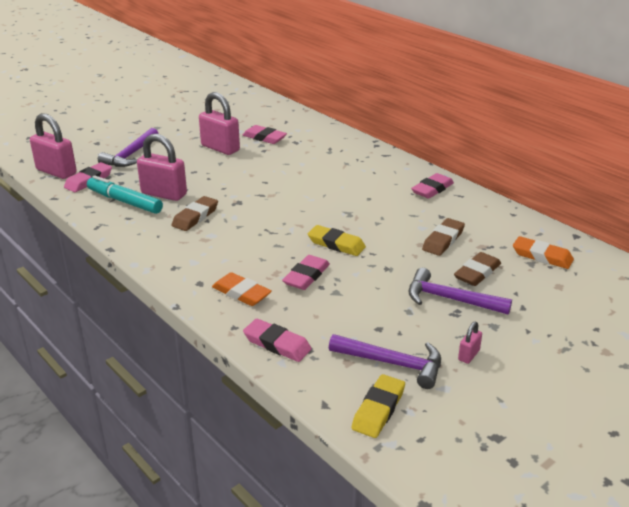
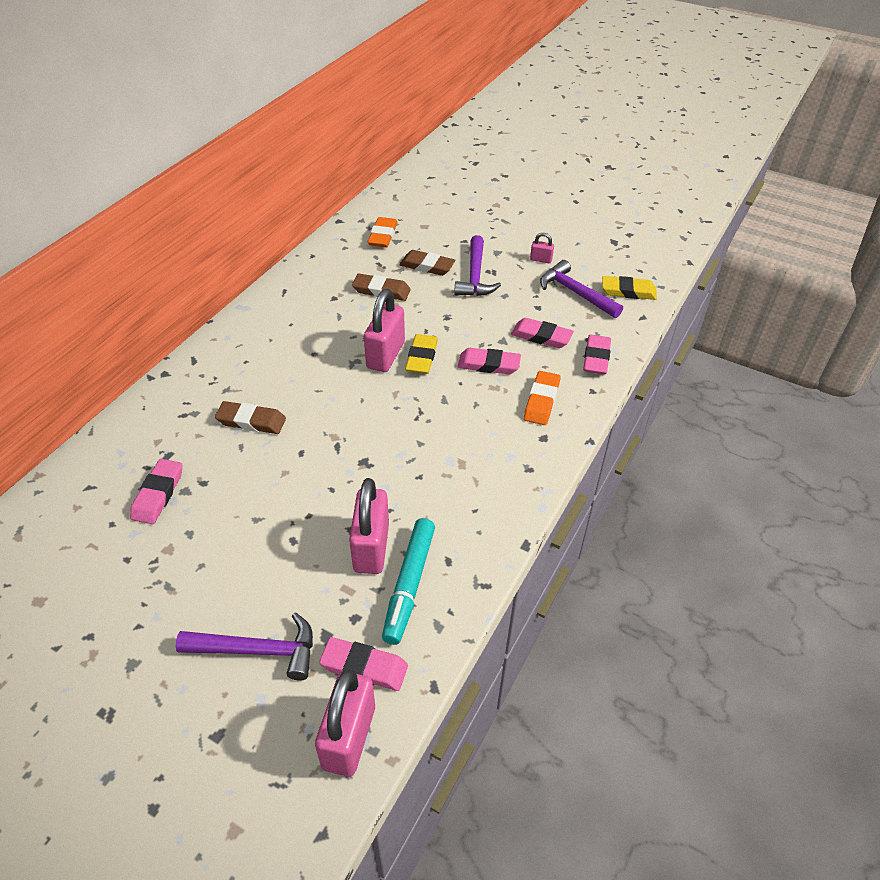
camera: 110 degrees left, 15 degrees up
brown eraser [171,196,218,231] -> brown eraser moved to [215,401,286,434]
pink padlock [199,92,240,155] -> pink padlock moved to [364,289,405,372]
purple hammer [329,334,441,389] -> purple hammer turned 45 degrees counterclockwise [540,260,623,318]
pink eraser [411,173,454,199] -> pink eraser moved to [511,318,574,348]

